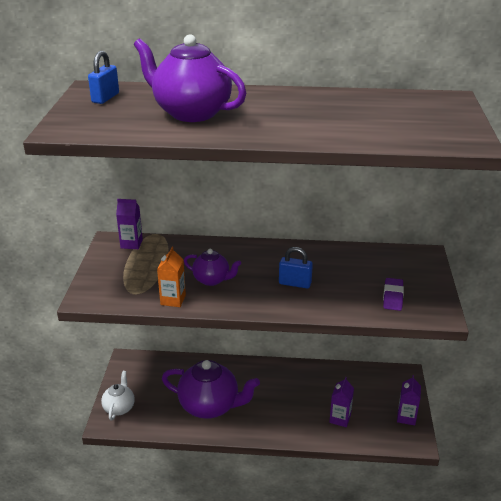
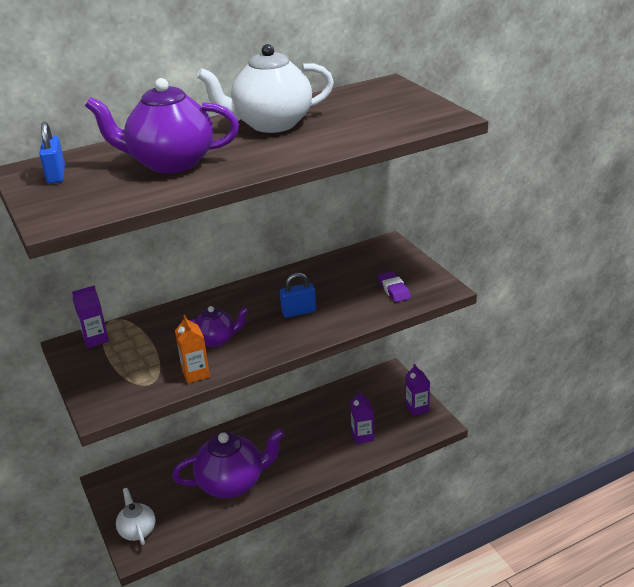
camera: 30 degrees left, 0 degrees up
none -> white teapot [197,44,334,133]

